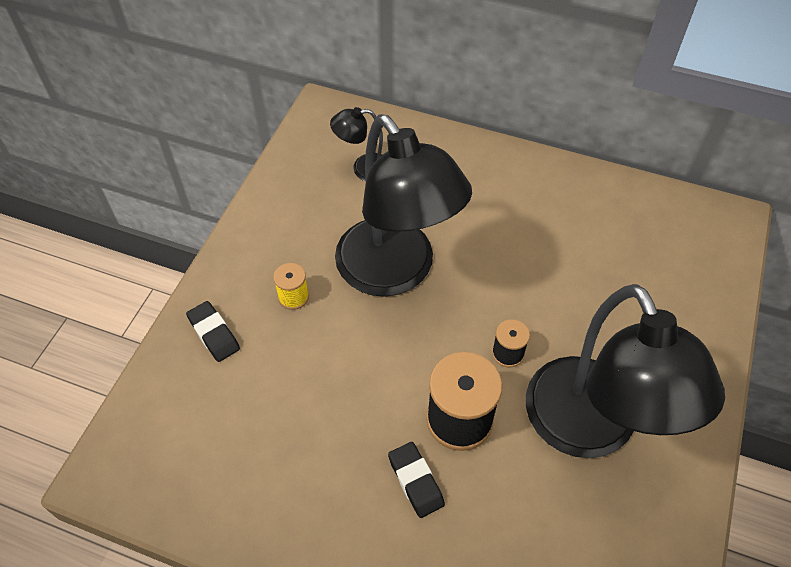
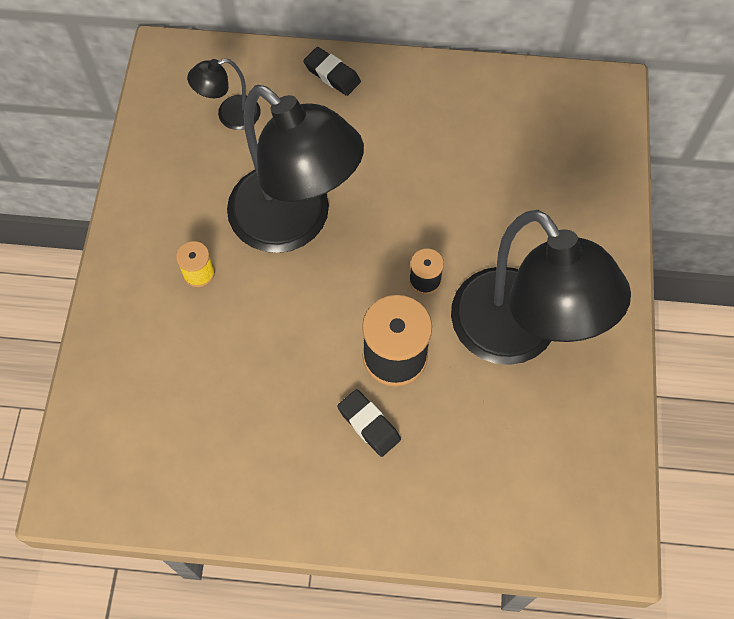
camera: 15 degrees left, 10 degrees up
black eraser [186,301,240,362] -> black eraser moved to [303,47,361,96]

